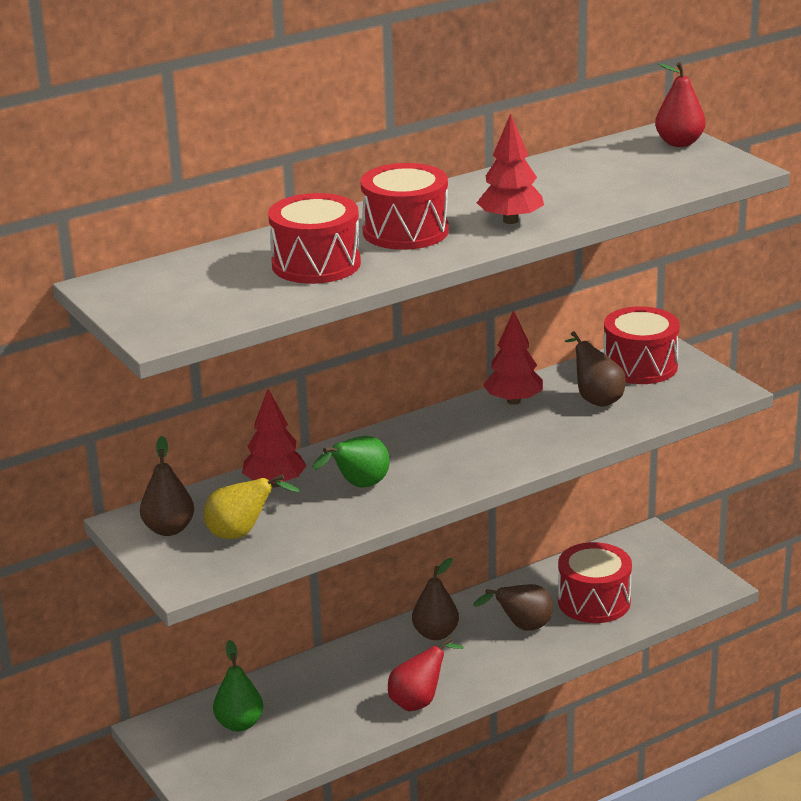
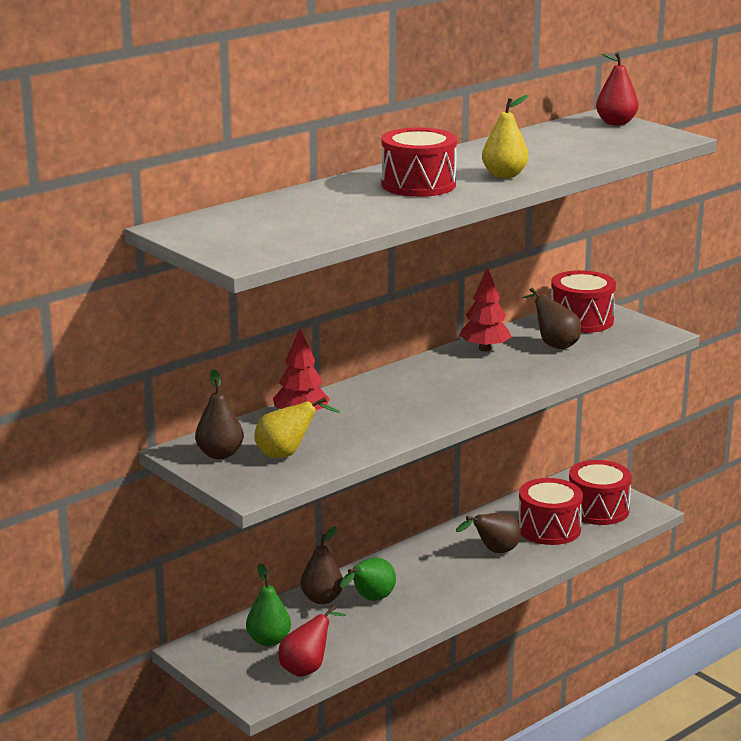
camera: 10 degrees left, 5 degrees down
red drum [268,193,361,284] -> red drum moved to [569,460,632,525]
green pear [312,436,390,488] -> green pear moved to [340,557,396,601]
red pear [388,637,464,711] -> red pear moved to [279,605,346,677]
brown pear [412,558,459,640] -> brown pear moved to [300,526,343,604]
red tree [477,113,544,224] -> yellow pear [482,95,528,178]

